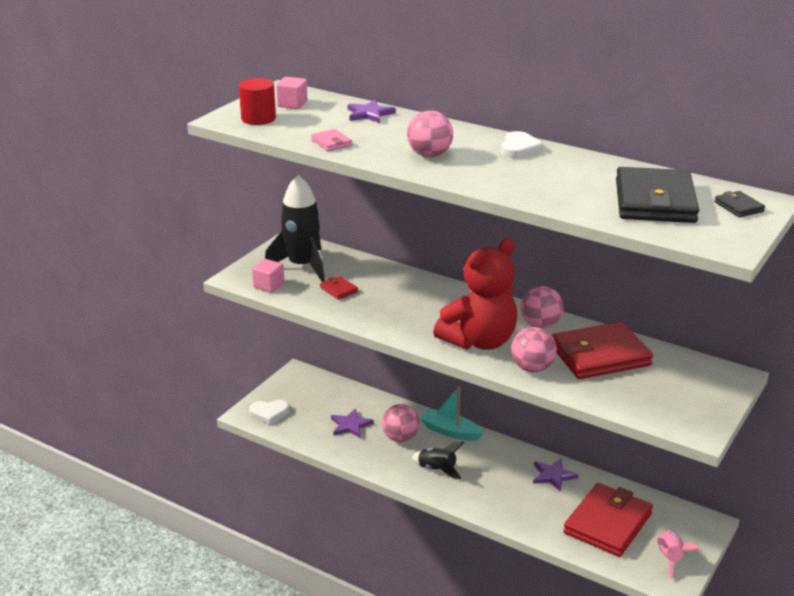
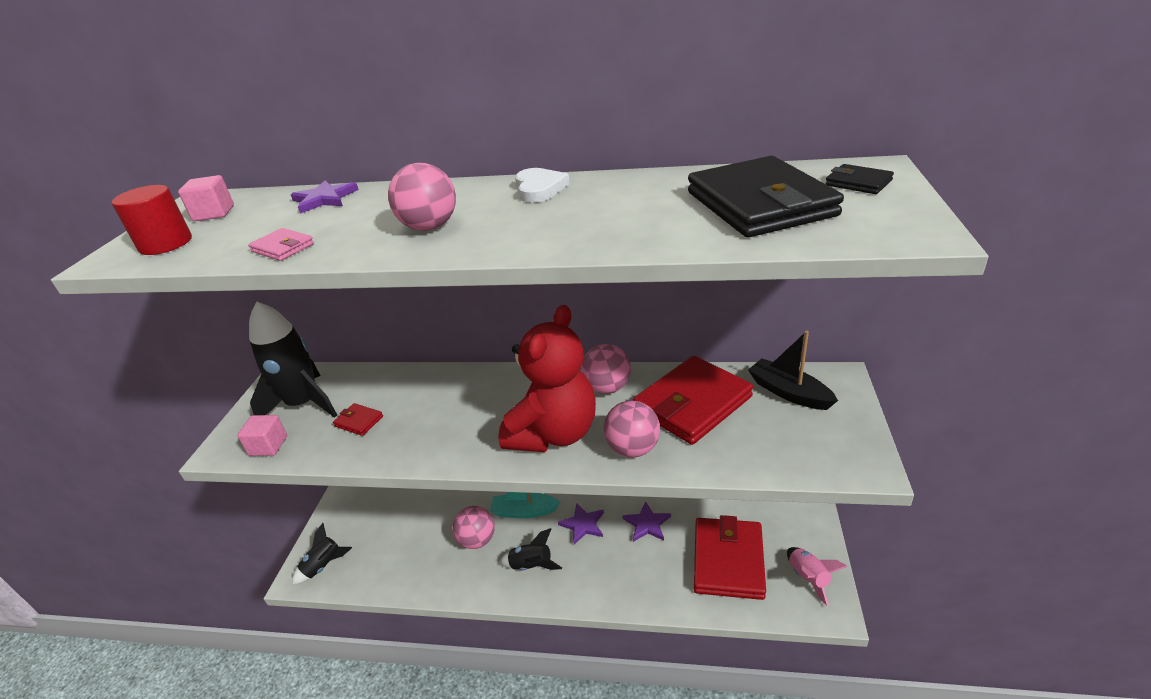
camera: 20 degrees left, 5 degrees up
white heart [249,400,289,425] -> black rocket [292,523,352,585]
purple star [331,409,374,438] -> purple star moved to [558,503,604,545]
none -> black boat [748,331,838,410]

